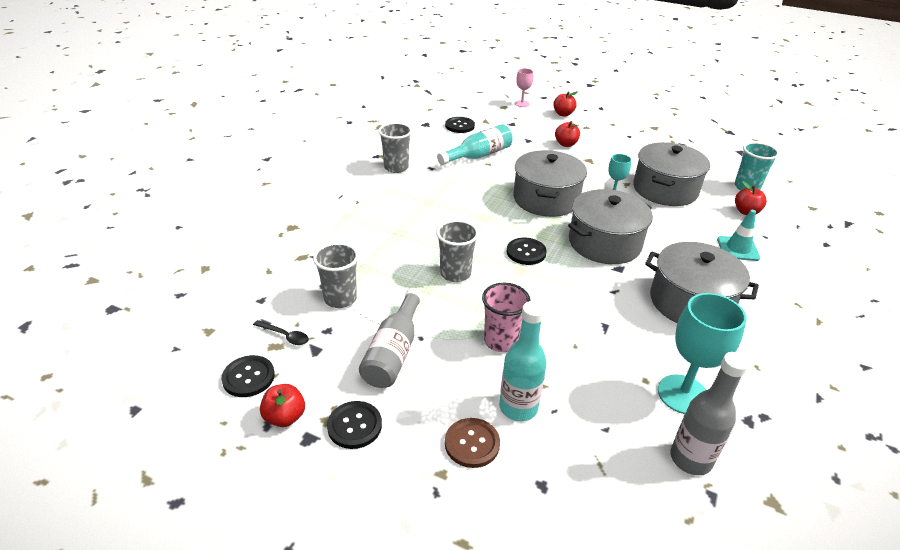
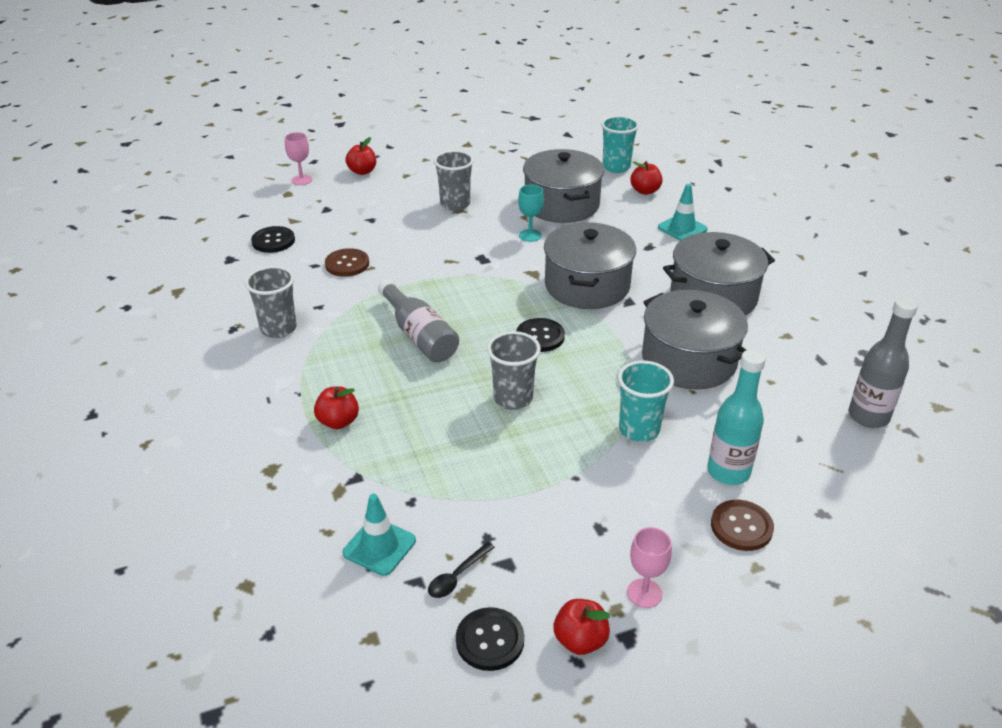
camera: 45 degrees left, 0 degrees up
black spoon [253,320,309,345] -> black spoon turned 150 degrees clockwise [428,542,495,598]
grey cup [313,242,359,308] -> grey cup moved to [434,150,474,211]
black button [327,401,382,449] -> pink goblet [627,527,672,608]
grey bottle [359,288,423,388] -> grey bottle moved to [378,279,459,362]
turquoise bottle [437,124,513,165] -> brown button [325,248,369,277]
pink cup [482,283,530,352] -> turquoise cup [618,361,674,442]
grey pot [513,150,587,217] -> grey pot moved to [642,290,748,389]
red apple [555,121,580,147] -> red apple moved to [314,386,359,429]
turquoise goblet [658,293,747,414] -> none
none -> turquoise traffic cone [343,494,416,576]

